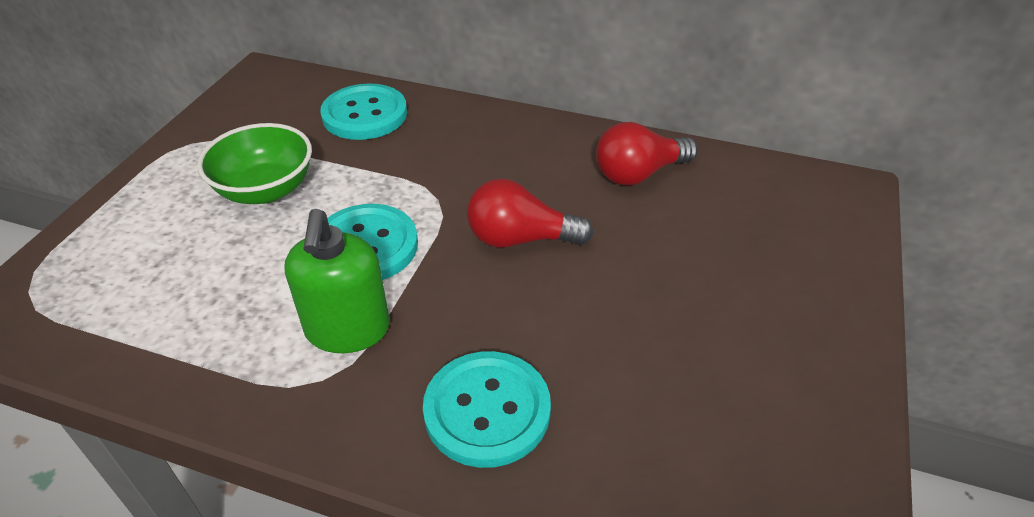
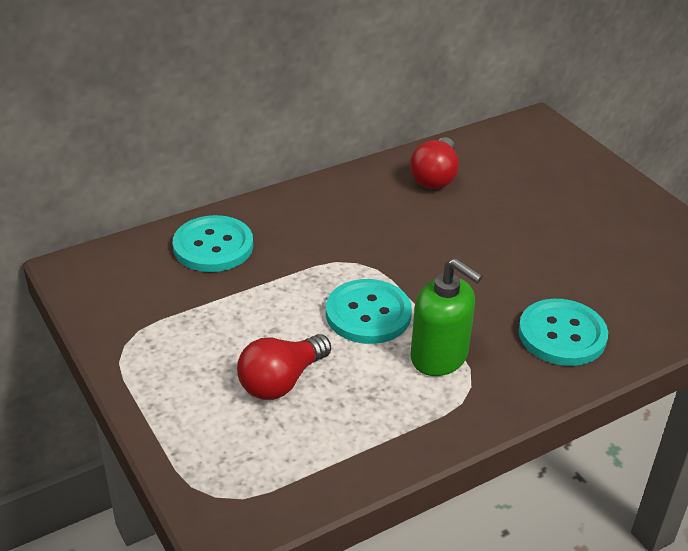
camera: 50 degrees left, 5 degrees down
green bowl [197,123,312,204] -> none
red light bulb [467,179,593,247] -> red light bulb moved to [237,334,331,400]

